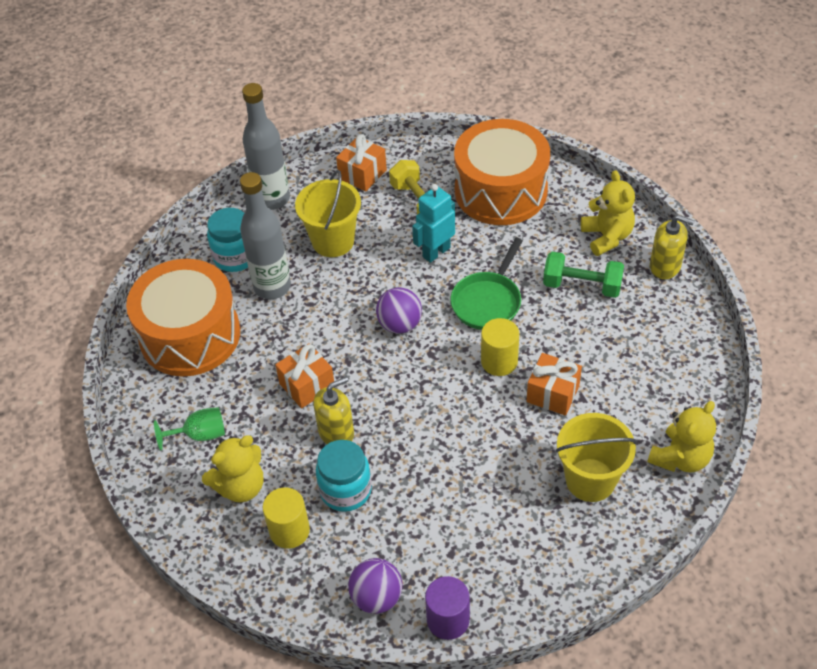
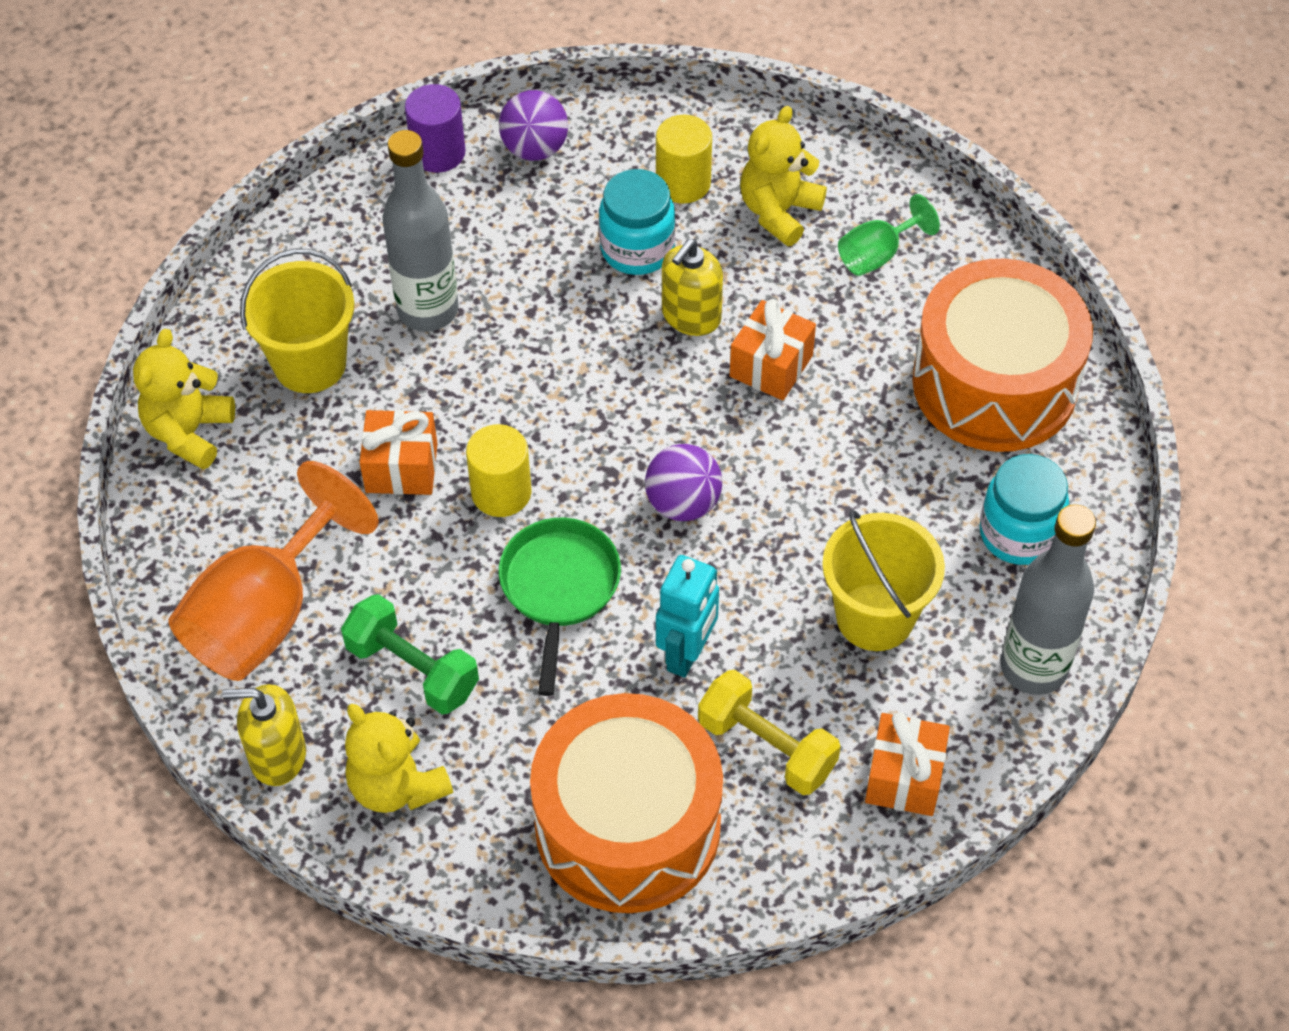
camera: 155 degrees right, 5 degrees up
grey bottle [240,172,291,299] -> grey bottle moved to [383,130,459,331]
green dumbbell [543,252,624,298] -> green dumbbell turned 45 degrees clockwise [341,594,479,714]
none -> orange goblet [169,461,379,681]

